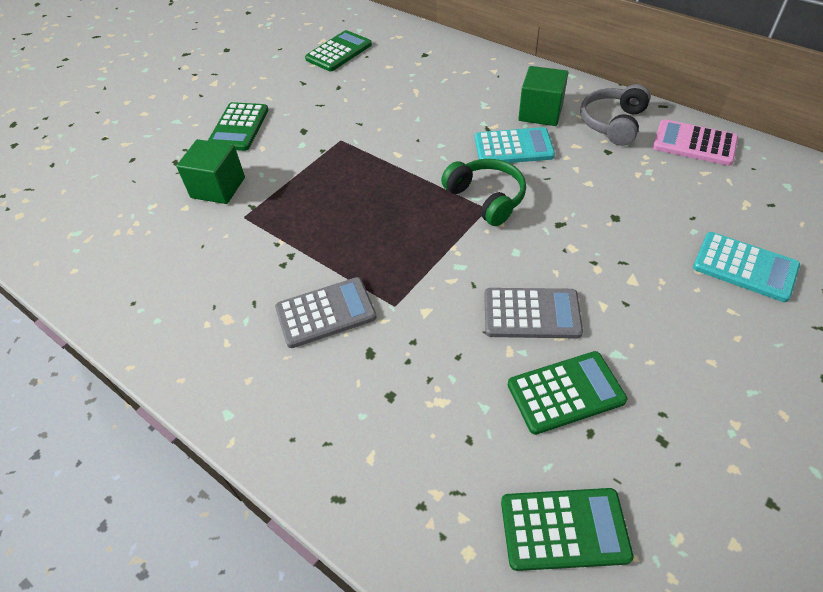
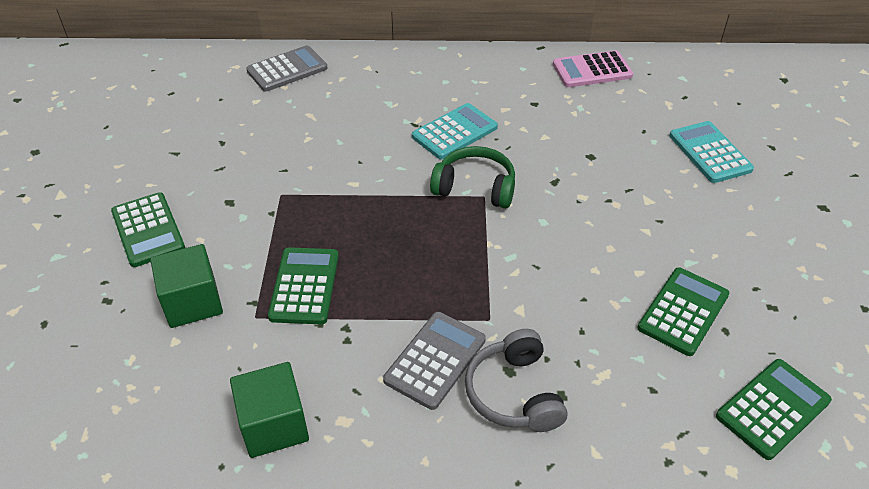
camera: 40 degrees left, 5 degrees down
green calculator [305,30,372,71] -> green calculator moved to [268,247,339,324]
grey calculator [484,288,583,339] -> grey calculator moved to [246,45,327,91]
green cube [518,66,568,126] -> green cube moved to [230,362,309,458]
grey headphones [580,84,651,146] -> grey headphones moved to [465,329,567,432]
turquoise calculator [693,232,800,302] -> turquoise calculator turned 105 degrees counterclockwise [670,121,754,183]

